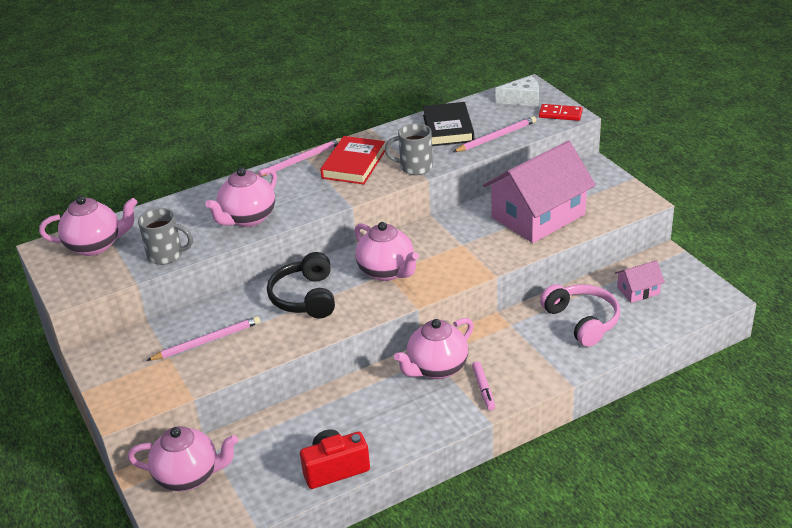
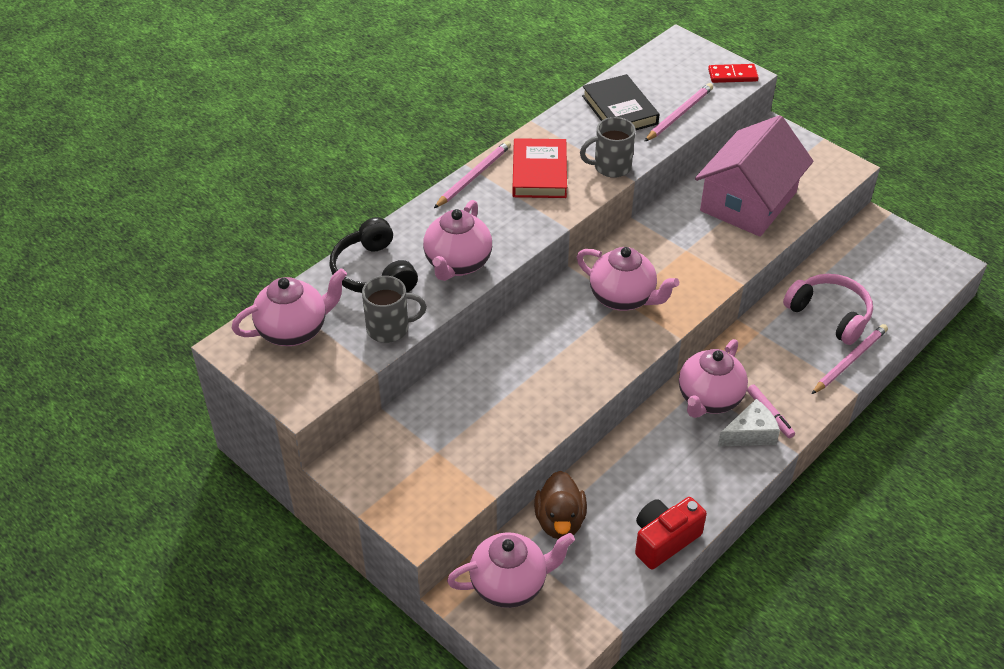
camera: 20 degrees left, 10 degrees up
pink pencil [146,316,261,361] -> pink pencil moved to [812,324,888,394]
black headphones [267,252,335,318] -> black headphones moved to [329,217,418,293]
white cheese [496,76,539,107] -> white cheese moved to [718,399,780,446]
pink house [615,260,665,303] -> none
none -> brown duck [534,471,587,539]

